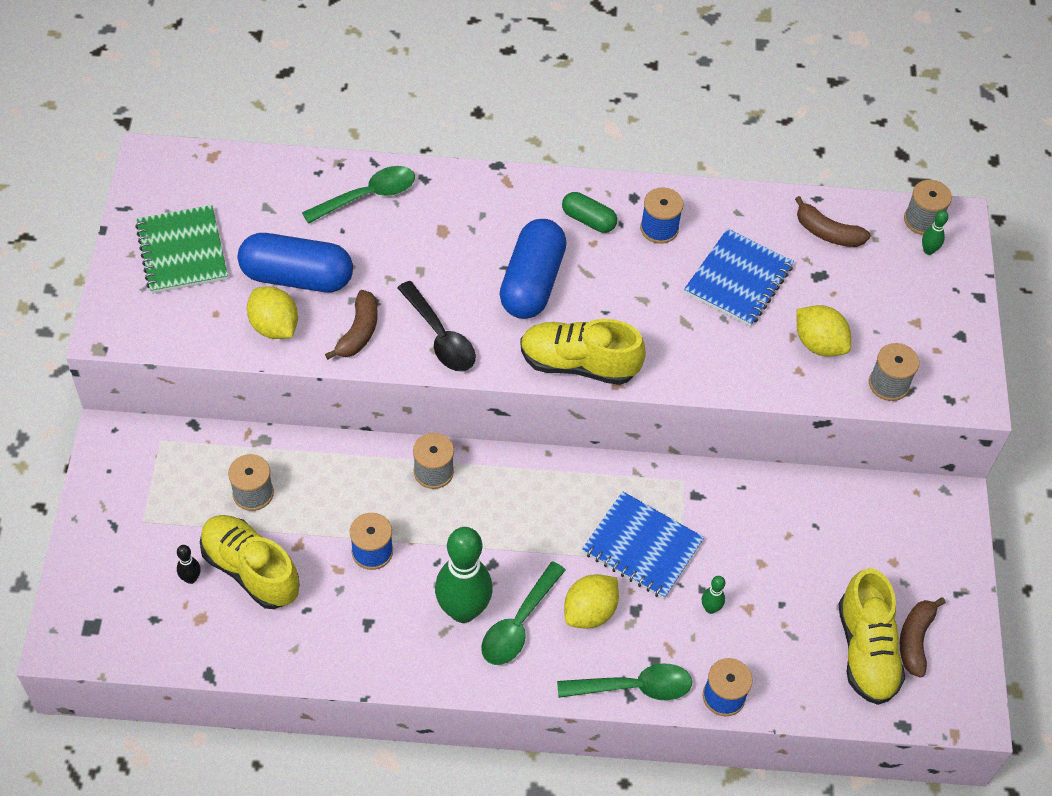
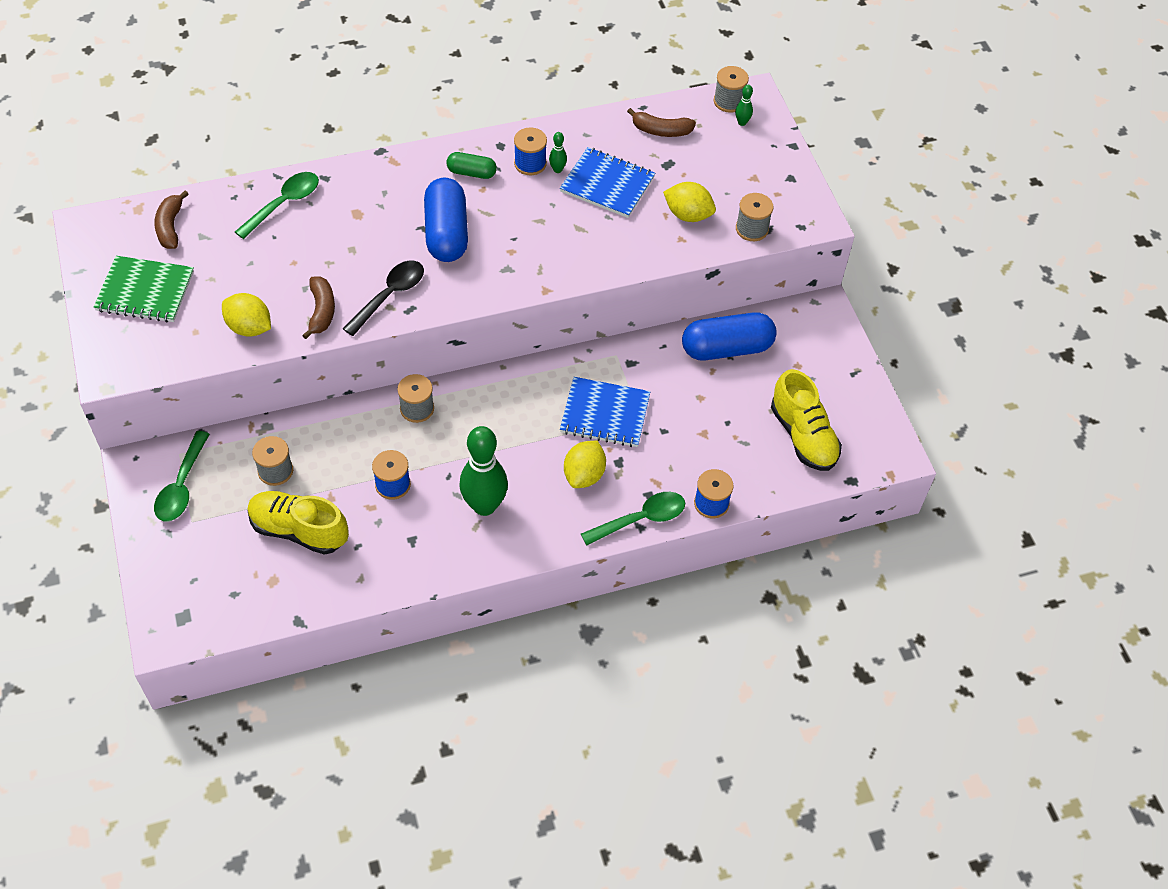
camera: 20 degrees left, 0 degrees up
green notebook [135,205,228,294] -> green notebook turned 45 degrees counterclockwise [94,256,194,323]
black bowling pin [177,545,201,584] -> none
blue capsule [238,233,353,292] -> blue capsule moved to [682,312,777,360]
black spoon [397,281,476,372] -> black spoon turned 90 degrees counterclockwise [343,260,424,336]
green spoon [481,561,565,665] -> green spoon moved to [154,431,210,521]
yellow shoe [520,319,646,385] -> none
blue notebook [684,228,794,326] -> blue notebook turned 75 degrees counterclockwise [560,147,655,218]
green bowling pin [702,576,725,614] -> green bowling pin moved to [549,132,567,173]
brown banana [900,597,946,678] -> brown banana moved to [154,190,189,249]

